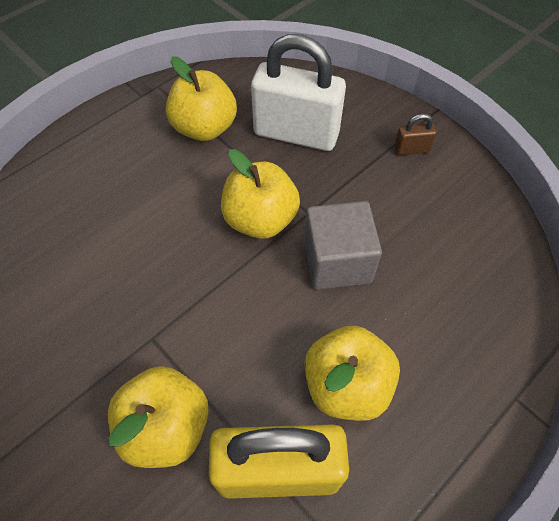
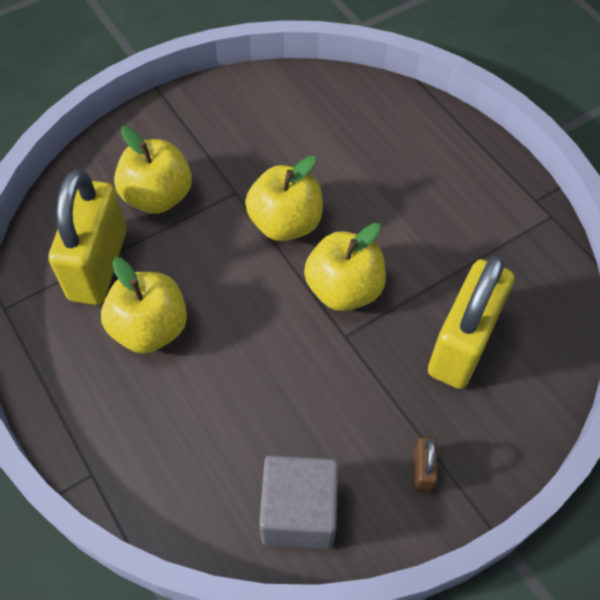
camera: 100 degrees right, 0 degrees up
yellow apple [166,56,237,141] -> yellow apple moved to [245,156,323,241]
white padlock [251,34,346,151] -> yellow padlock [428,256,514,389]
grey cube [304,201,382,290] -> grey cube moved to [259,455,339,549]

